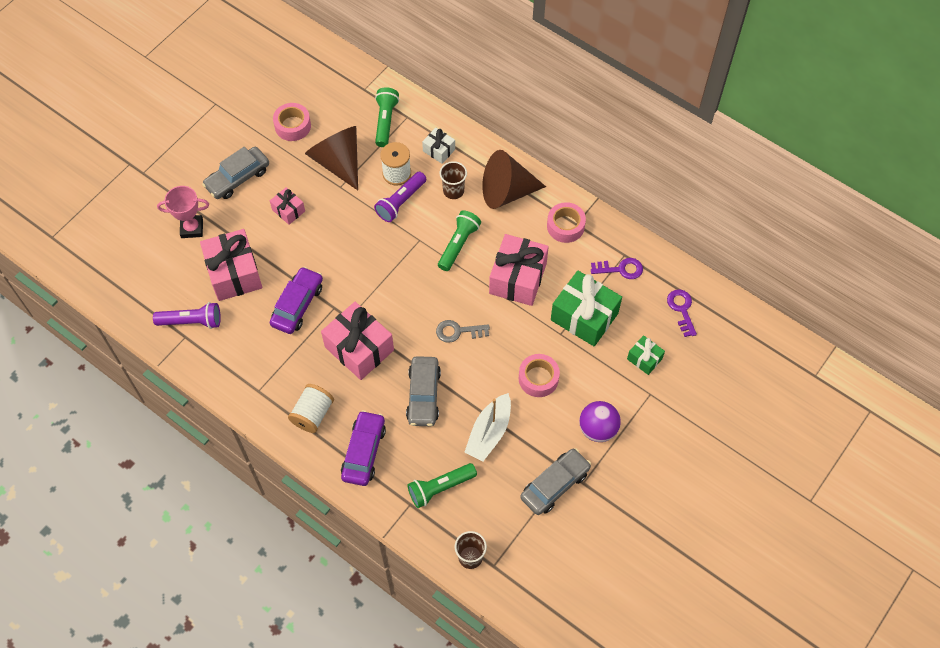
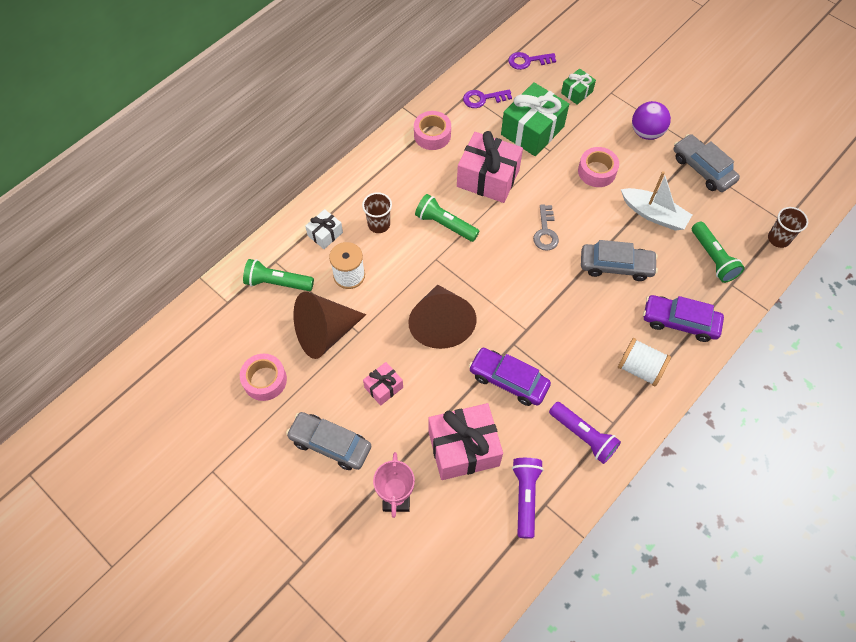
camera: 85 degrees left, 0 degrees up
grey car [202,147,269,199] -> grey car turned 150 degrees clockwise [286,412,371,470]
pink gift [321,302,394,380] -> none
purple flashlight [374,172,426,222] -> purple flashlight moved to [549,402,621,464]
brown cone [482,150,546,209] -> brown cone moved to [408,284,476,349]
purple key [591,258,643,279] -> purple key turned 105 degrees counterclockwise [463,89,512,108]

